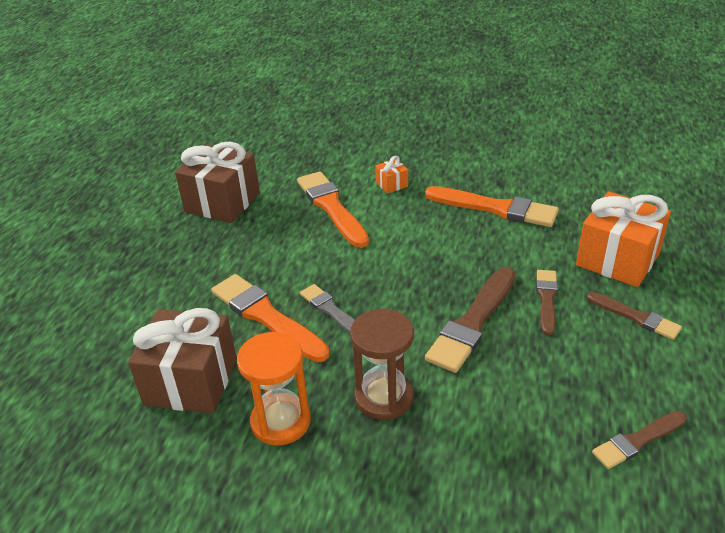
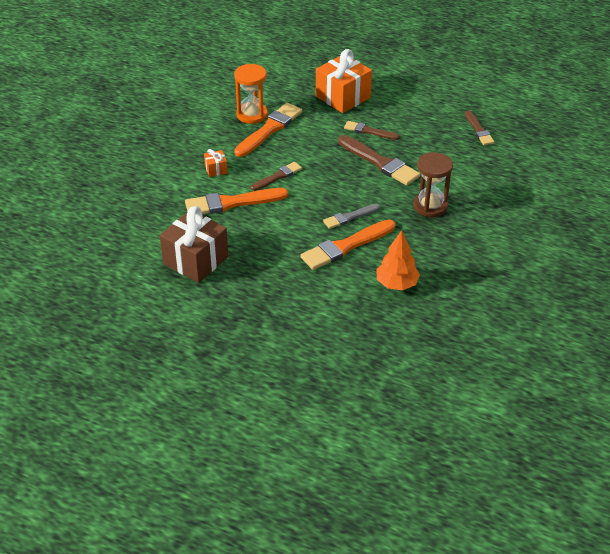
camera: 80 degrees left, 5 degrees up
brown gift [128,308,237,413] -> orange tree [376,230,420,290]
orange hourglass [237,332,311,446] -> orange hourglass moved to [234,64,268,124]
brown brush [587,292,682,340] -> brown brush moved to [251,162,302,191]

